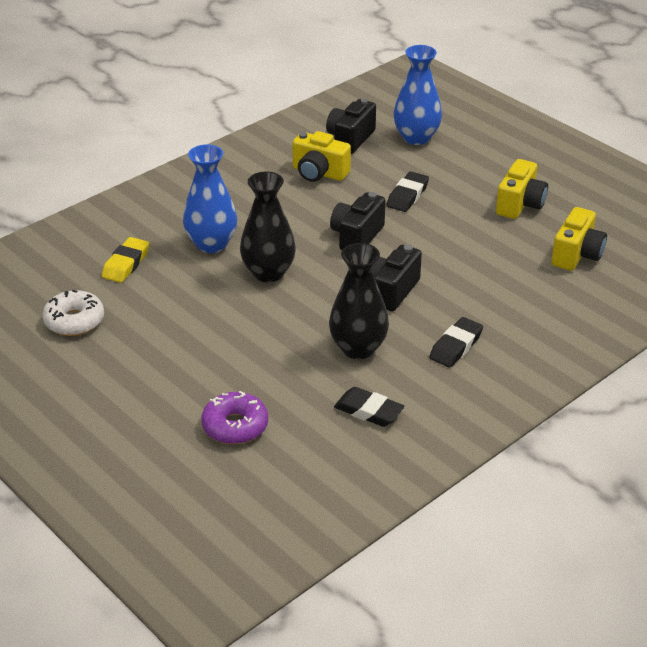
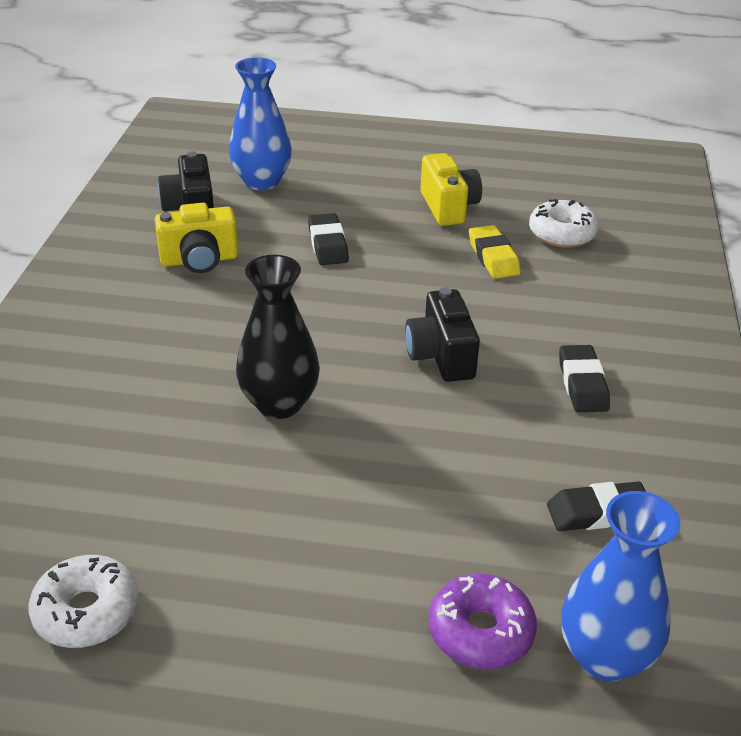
camera: 40 degrees left, 0 degrees up
yellow eraser [102,237,149,283] -> yellow eraser moved to [469,225,521,279]
blue vase [183,144,237,253] -> blue vase moved to [561,491,680,681]
black vase [329,243,389,359] -> none
black camera [330,192,386,250] -> none
yellow camera [551,207,607,271] -> white donut [529,199,599,248]

